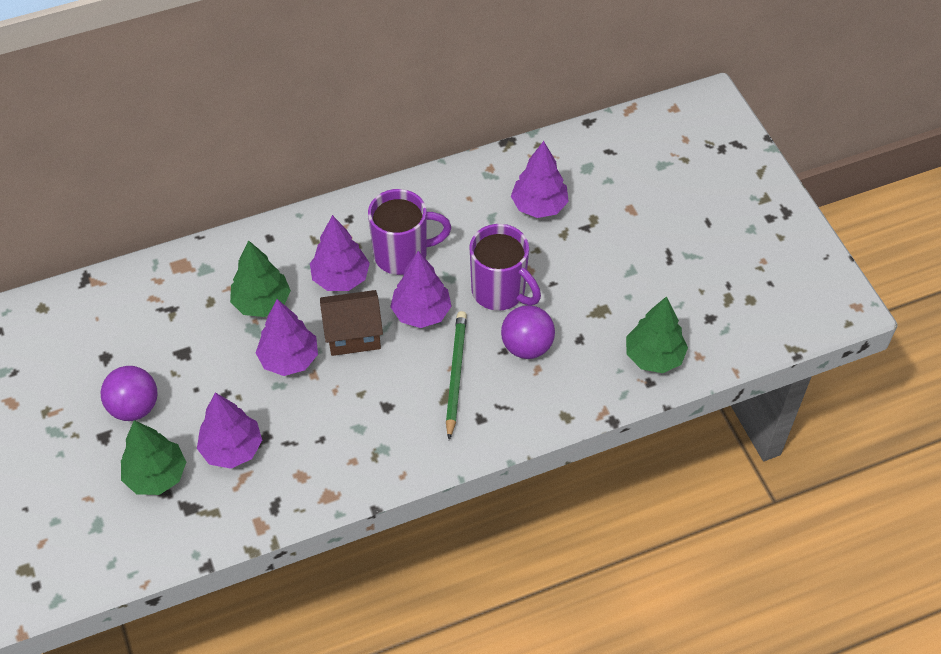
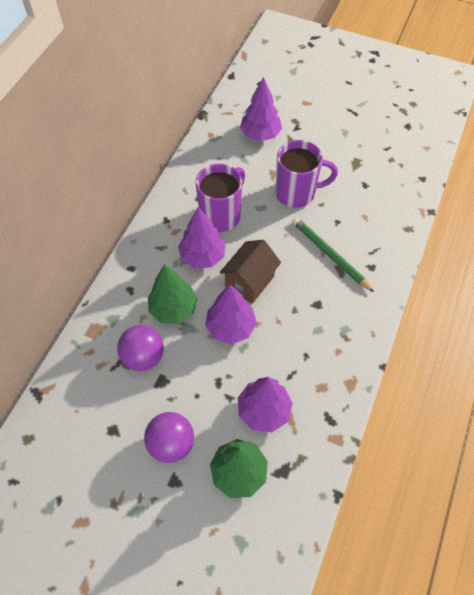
camera: 45 degrees left, 5 degrees up
purple tree [390,251,452,328] -> none
purple ball [501,305,555,359] -> purple ball moved to [117,325,164,371]
green tree [626,296,688,373] -> none

